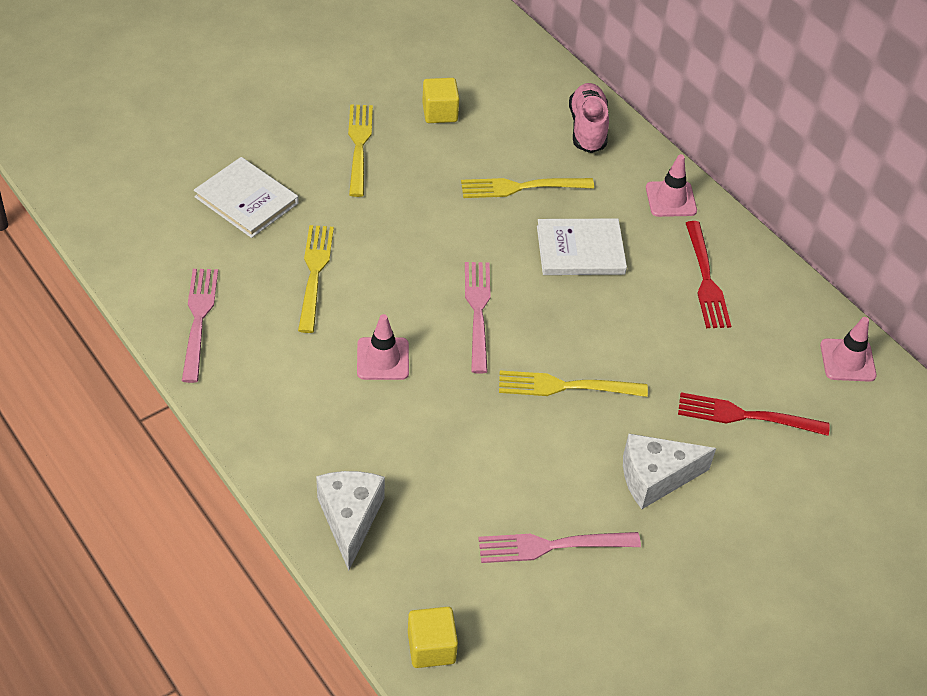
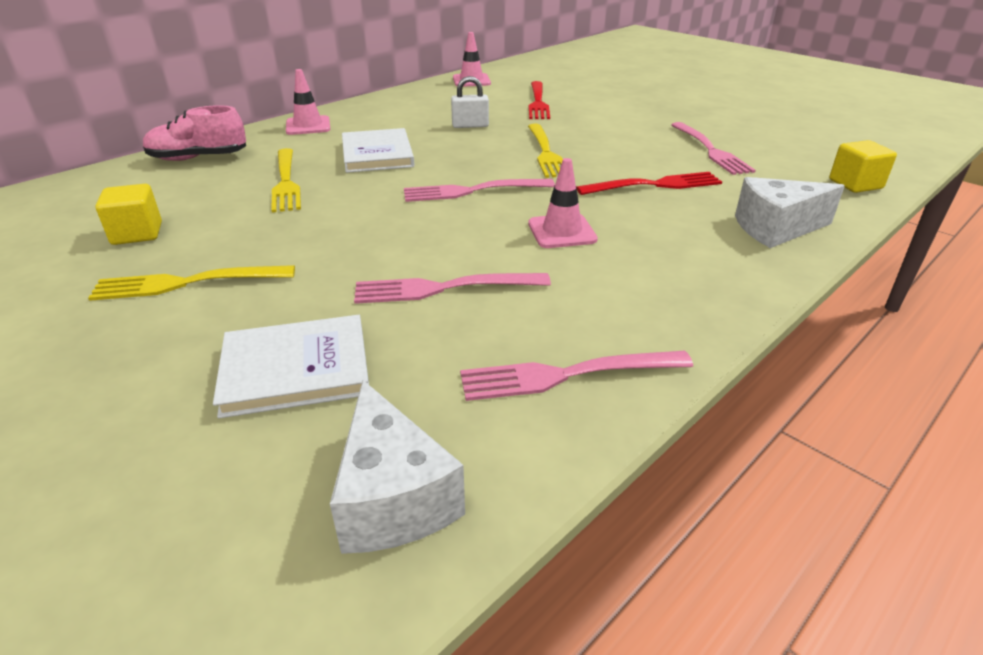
camera: 95 degrees left, 15 degrees down
white book [194,157,299,238] -> white book turned 45 degrees clockwise [213,315,369,418]
yellow fork [298,225,334,333] -> pink fork [354,273,551,304]
white cheese [623,434,716,509] -> white cheese moved to [330,380,465,554]
red fork [686,221,731,328] -> red fork moved to [576,172,722,195]
none -> white padlock [451,76,489,128]

